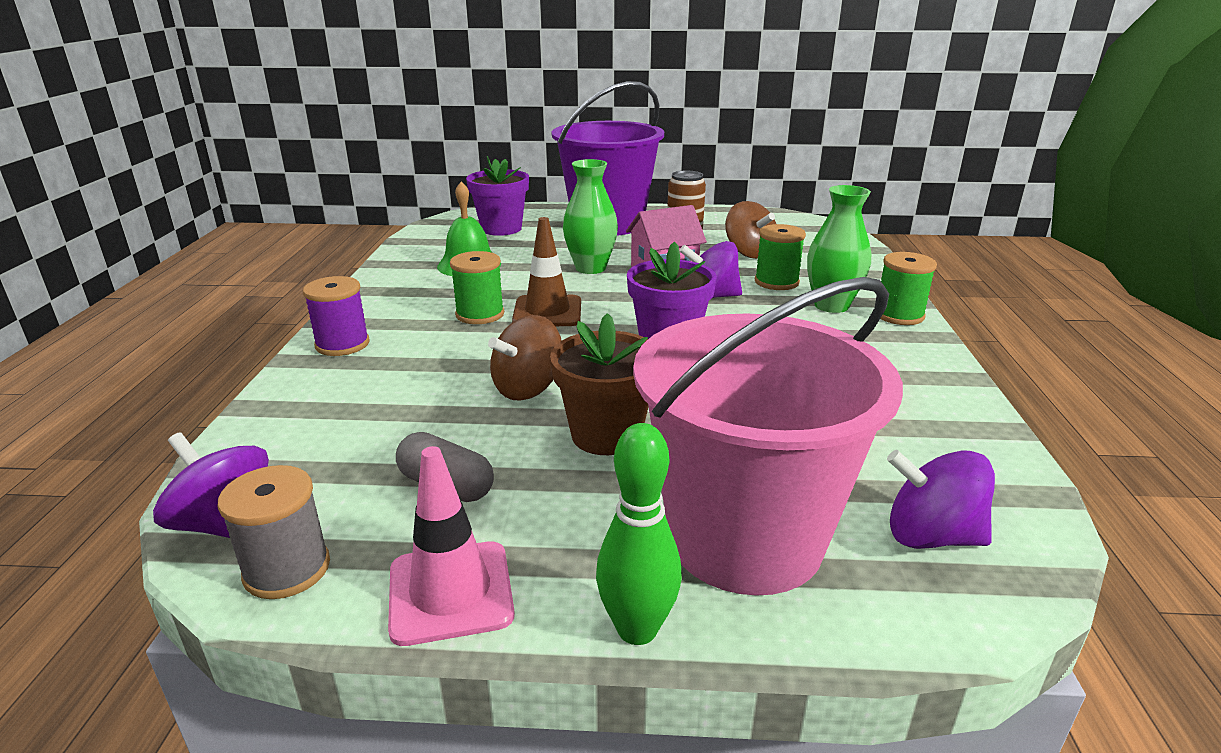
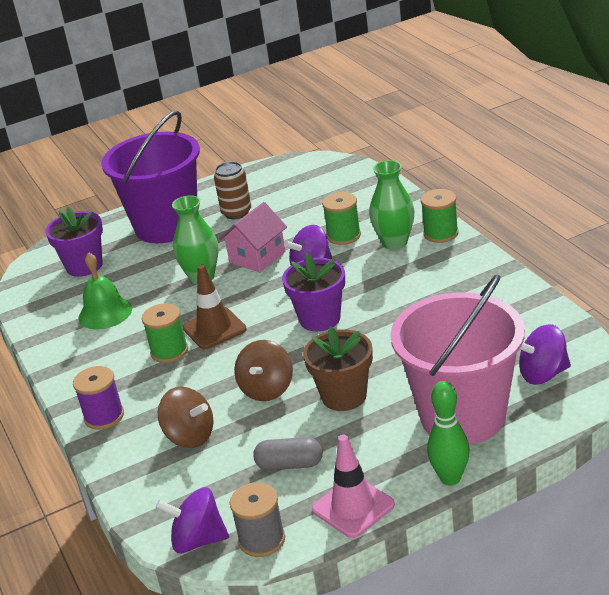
camera: 25 degrees left, 5 degrees up
brown spinning top [725,201,776,259] -> brown spinning top moved to [158,387,213,448]

